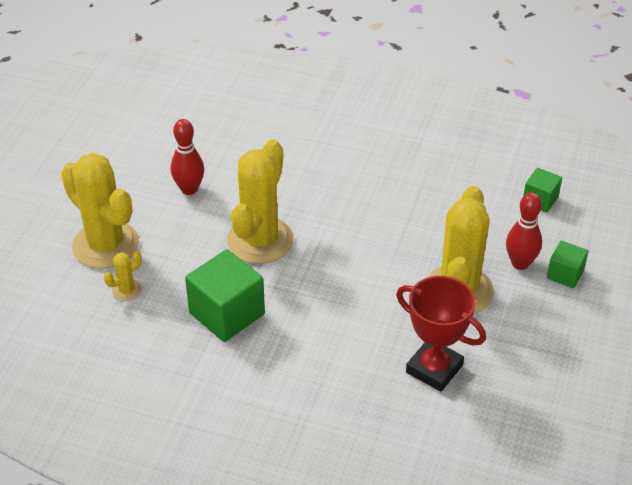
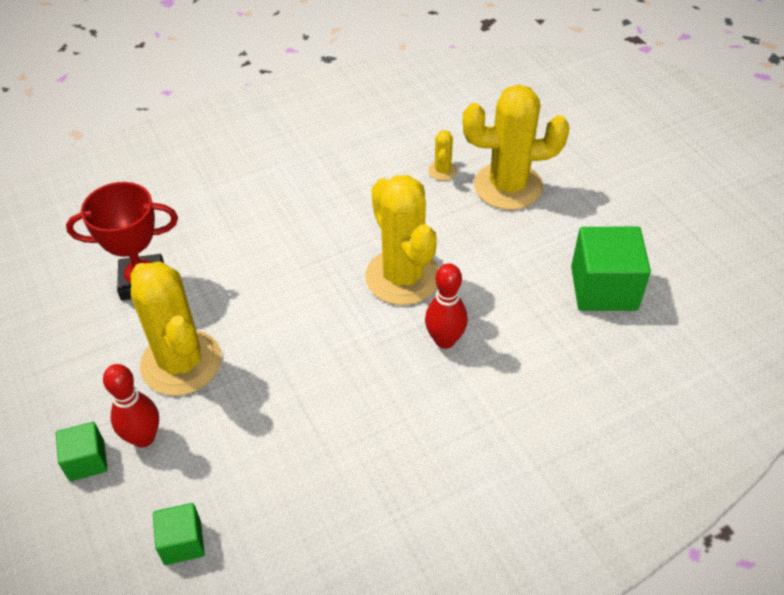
camera: 135 degrees right, 5 degrees up
red bowling pin [171,119,204,195] -> red bowling pin moved to [425,263,468,349]
green cube [185,249,265,342] -> green cube moved to [571,227,651,311]

